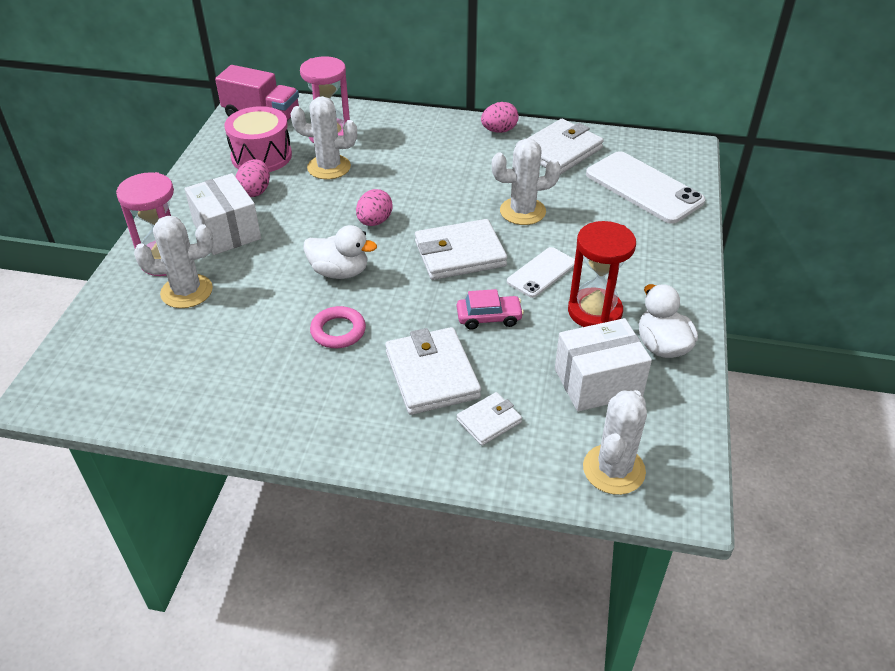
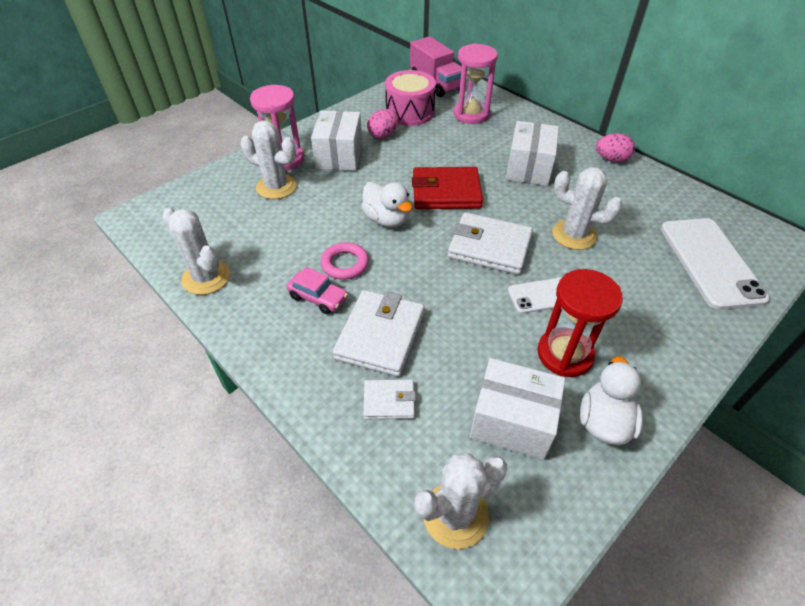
camera: 35 degrees right, 5 degrees up
white cactus [291,96,357,179] -> white cactus moved to [162,208,230,295]
pink egg [356,189,392,226] -> red wallet [412,167,483,209]
pink car [457,289,524,330] -> pink car moved to [287,267,348,314]
white wallet [528,119,604,175] -> none
none -> white box [506,121,559,186]

